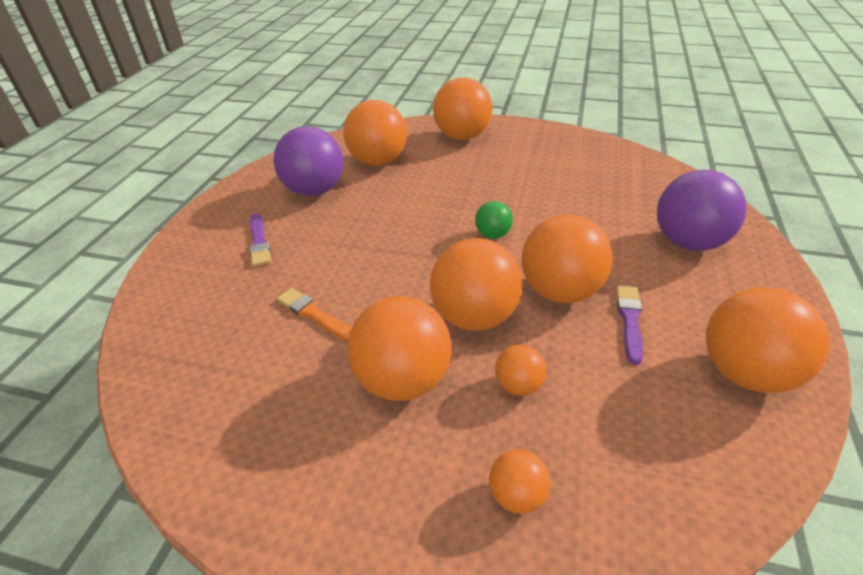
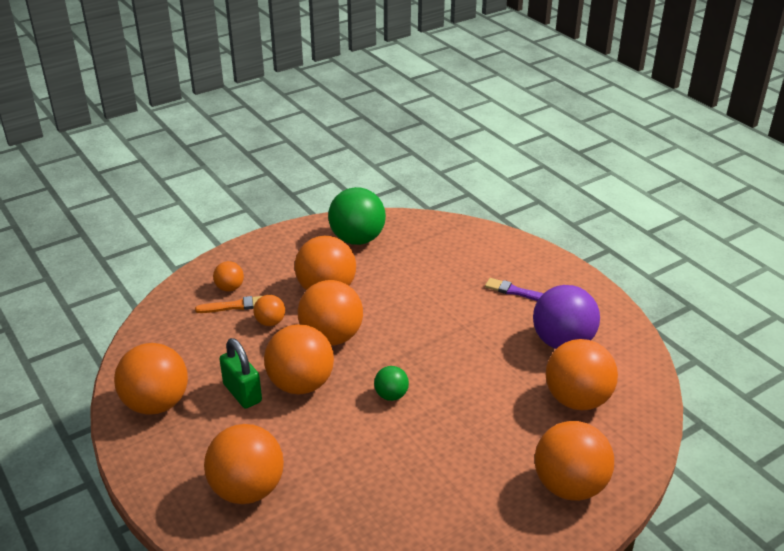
camera: 130 degrees right, 5 degrees down
orange brush [277,288,352,341] -> orange brush moved to [195,296,262,313]
purple brush [616,285,643,365] -> green padlock [219,338,262,409]
purple ball [657,170,747,251] -> orange ball [204,424,284,504]
none -> green ball [328,187,386,245]

